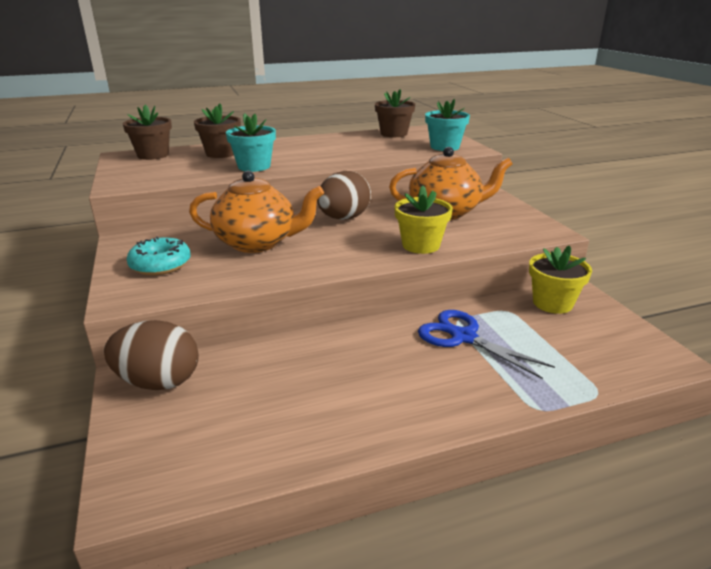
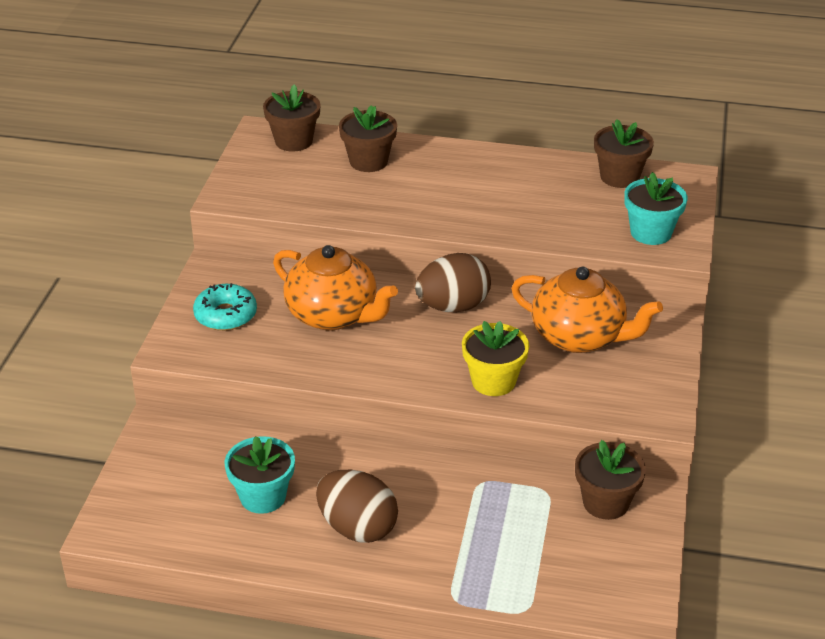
camera: 30 degrees right, 10 degrees up
brown egg [104,320,199,390] -> brown egg moved to [316,470,398,543]
turquoise flower pot [226,113,276,172] -> turquoise flower pot moved to [225,436,295,514]
blue scissors [418,310,555,379] -> none
yellow flower pot [529,245,592,314] -> brown flower pot [575,440,646,520]

